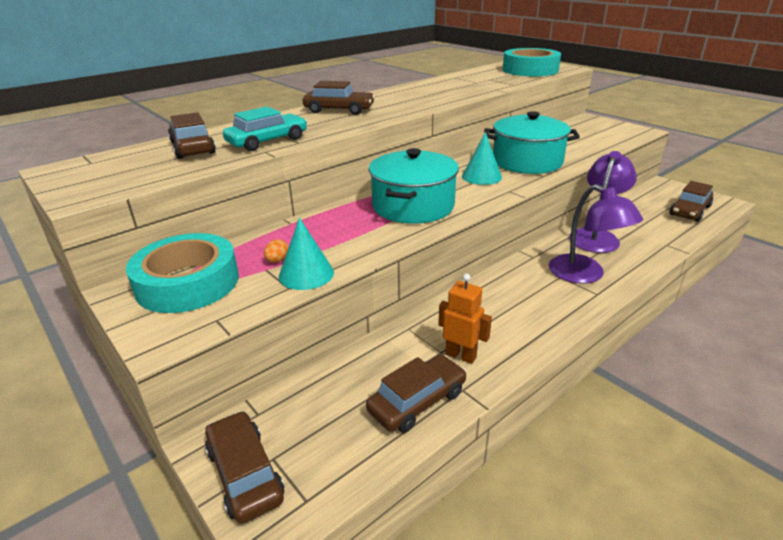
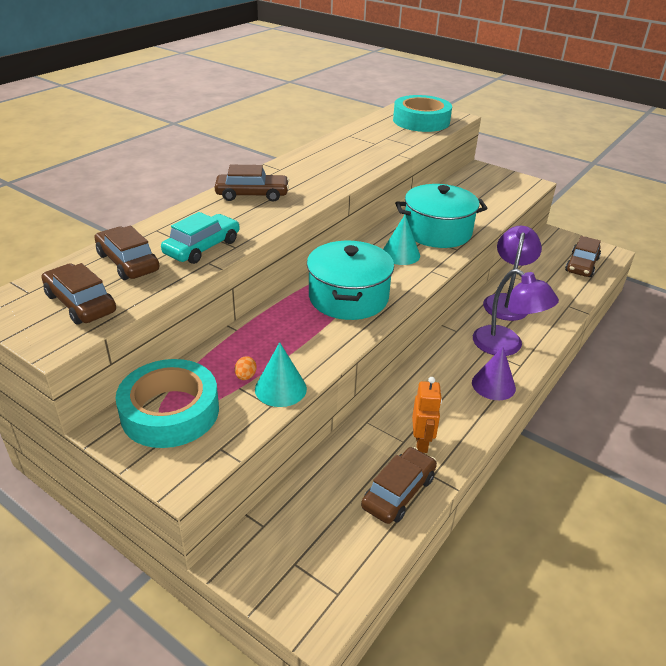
camera: 15 degrees left, 5 degrees up
brown car [205,411,284,524] -> brown car moved to [41,263,116,325]
orange robot [438,274,492,364] -> orange robot turned 75 degrees clockwise [412,377,442,453]
none -> purple cone [472,347,516,400]

